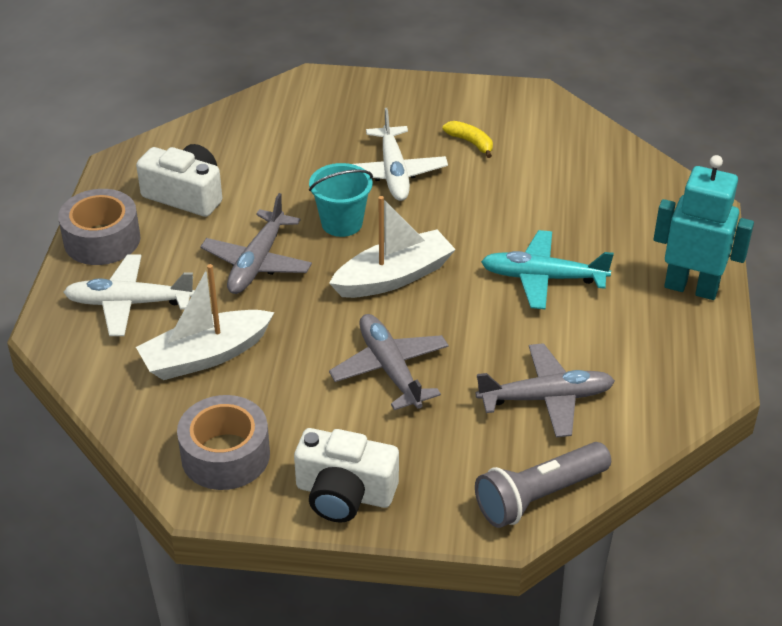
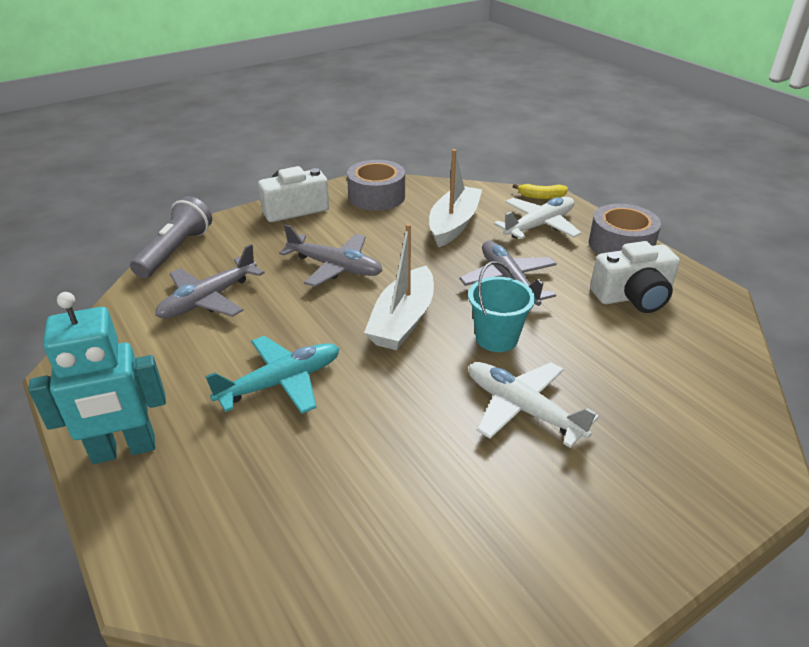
camera: 140 degrees right, 5 degrees down
yellow banana [443,121,493,158] -> yellow banana moved to [513,184,568,199]

